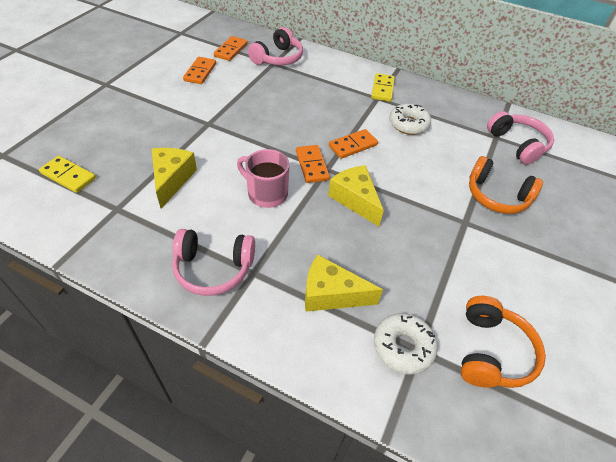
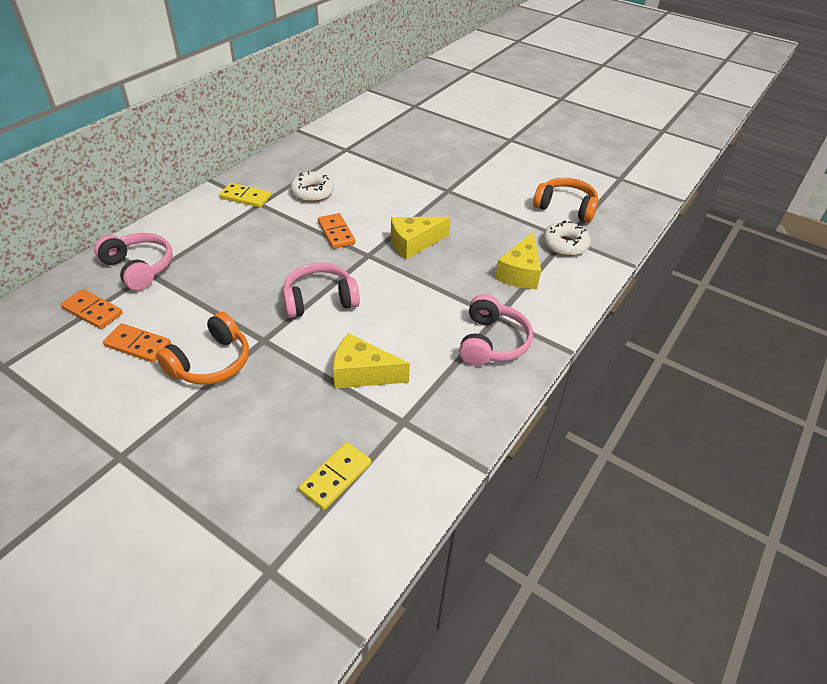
camera: 80 degrees left, 5 degrees down
pink mug [237,149,290,208] -> none
orange domino [296,145,330,183] -> none
orange headphones [469,156,543,214] -> orange headphones moved to [156,312,249,385]
pink headphones [487,111,554,165] -> pink headphones moved to [283,263,360,318]

